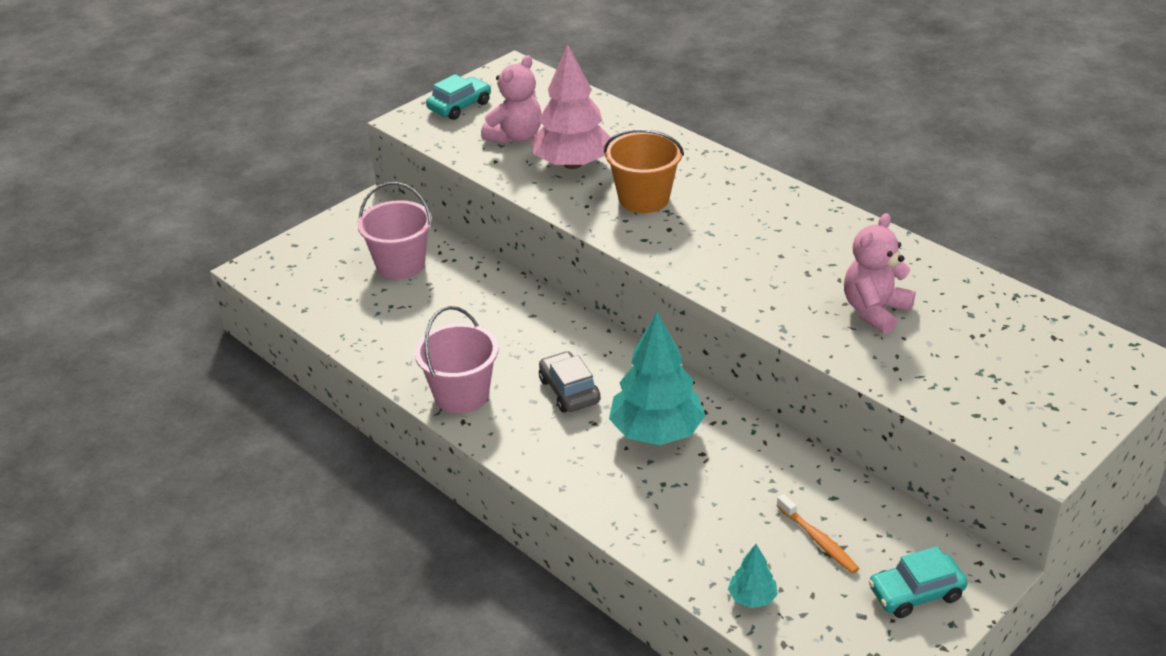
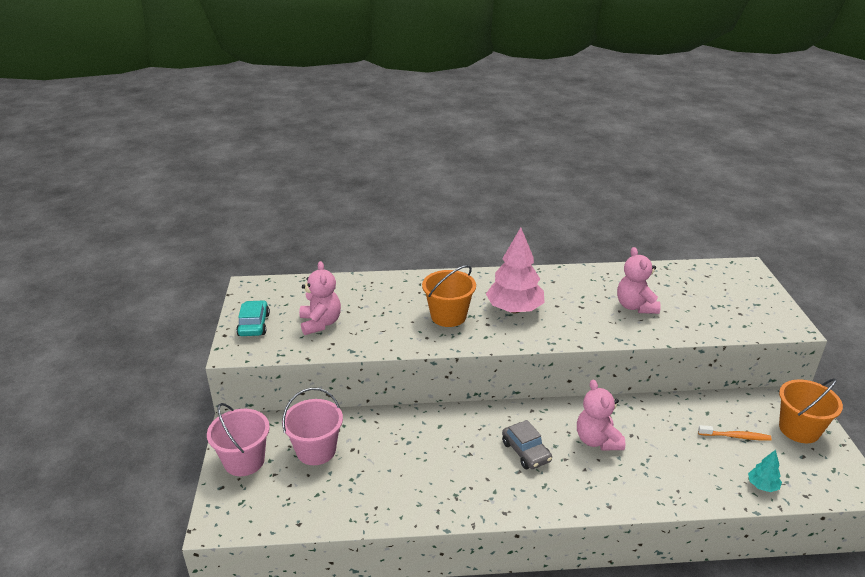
camera: 50 degrees left, 5 degrees down
pink bucket [415,306,498,414] -> pink bucket moved to [207,403,270,476]
pink tree [531,44,611,169] -> pink tree moved to [486,227,545,313]
grey car [539,351,601,413] -> grey car turned 135 degrees counterclockwise [502,420,552,469]
turquoise tree [609,312,706,445] -> pink teddy bear [577,379,625,451]
turquoise car [868,546,968,618] -> orange bucket [779,378,843,443]

